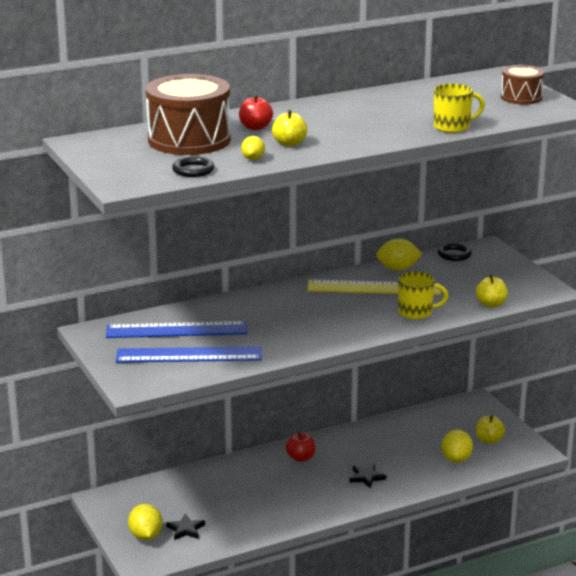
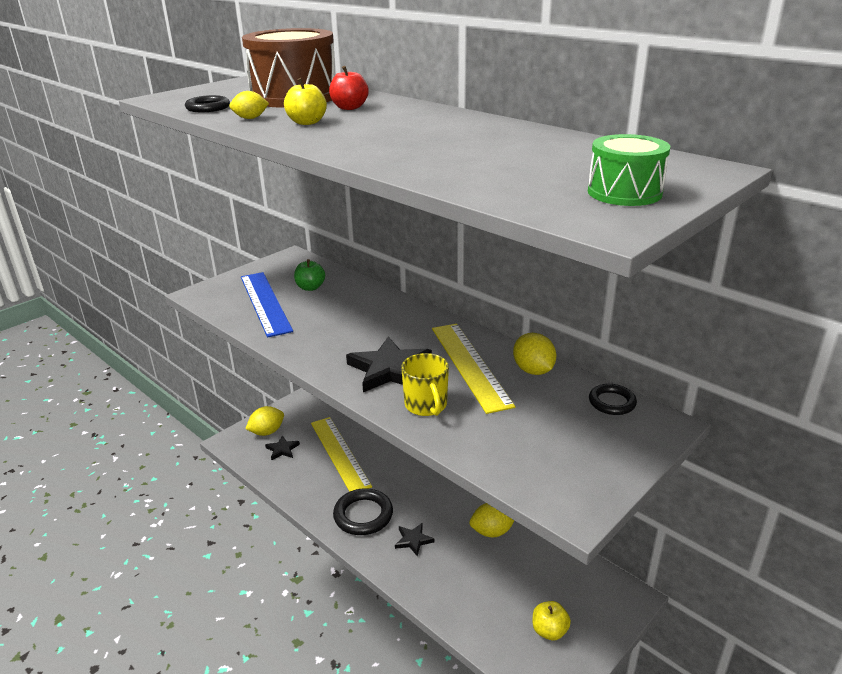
camera: 70 degrees right, 5 degrees up
blue ruler [106,321,247,338] -> green apple [294,259,325,291]
red apple [286,432,316,462] -> none
yellow mug [434,83,485,133] -> none
yellow lemon [441,430,473,463] -> yellow lemon moved to [469,503,514,537]
yellow apple [476,275,508,308] -> none
brown drum [501,65,544,105] -> green drum [588,134,670,206]
none -> yellow ruler [311,417,372,492]
none -> black ring [333,488,393,535]
none -> black star [346,337,432,392]

